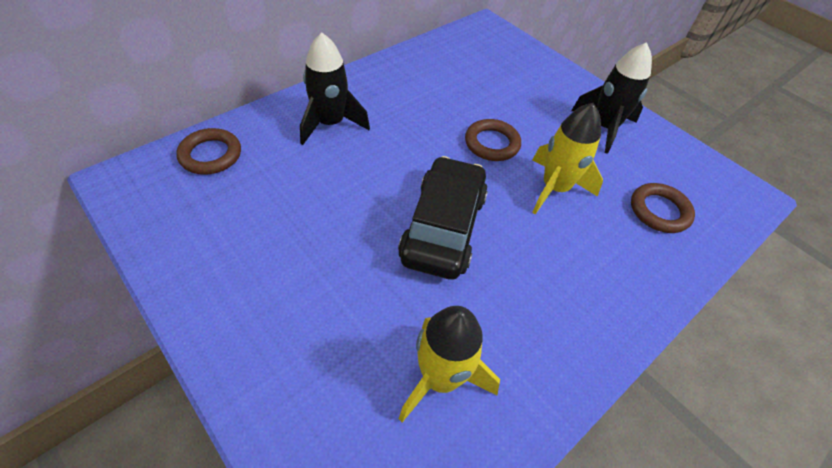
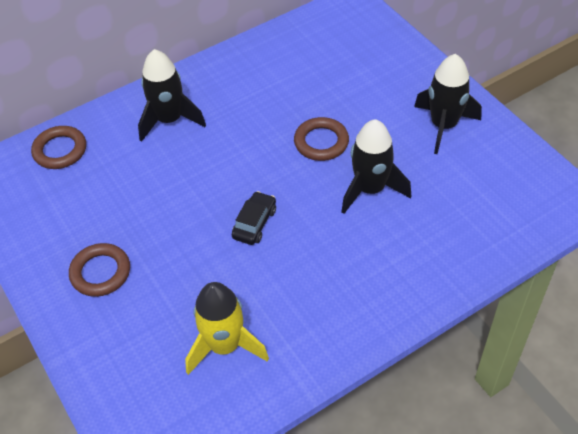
camera: 15 degrees right, 0 degrees up
black car [398,156,488,280] -> black car [232,191,276,245], size x0.49
yellow rocket [532,103,603,214] -> black rocket [341,119,411,214]
brown ring [631,183,695,233] -> brown ring moved to [69,243,130,297]

